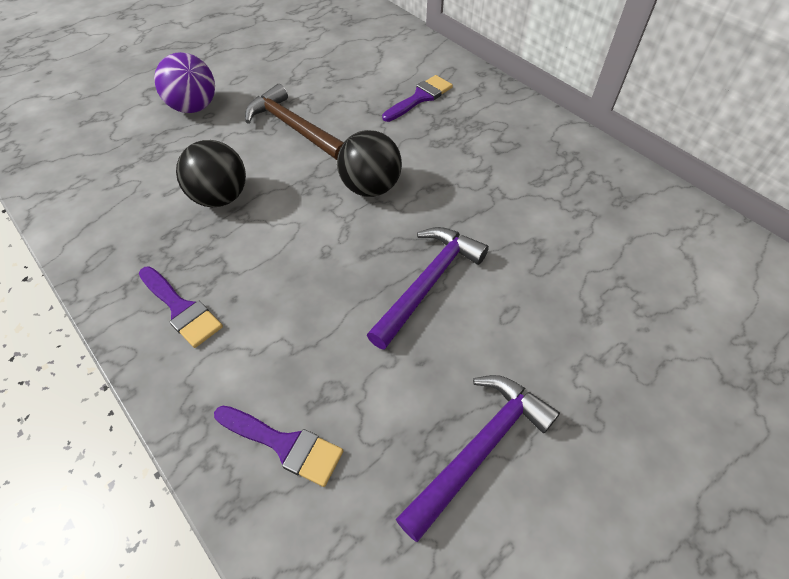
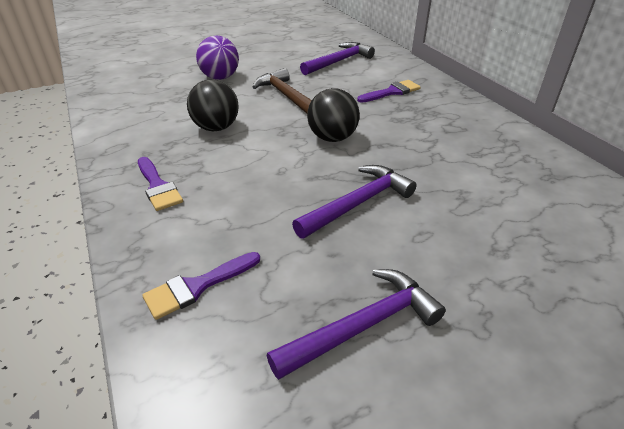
camera: 15 degrees right, 15 degrees down
purple brush [214,406,343,487] -> purple brush turned 105 degrees clockwise [142,252,260,320]
none -> purple hammer [300,42,375,75]

